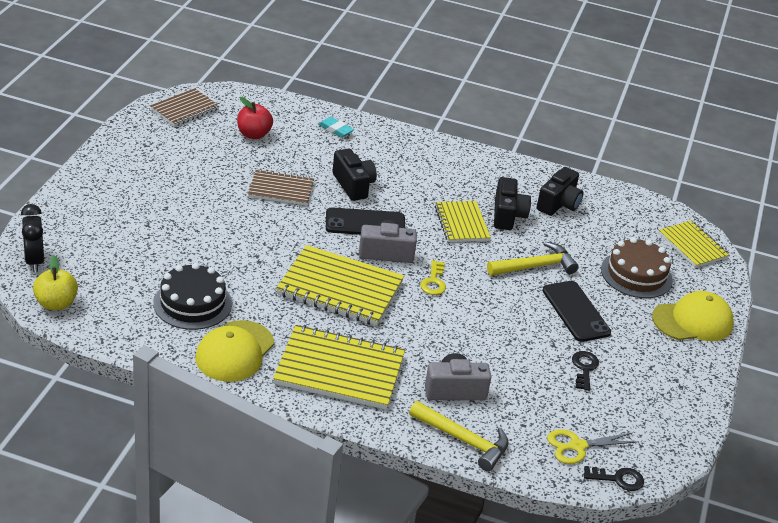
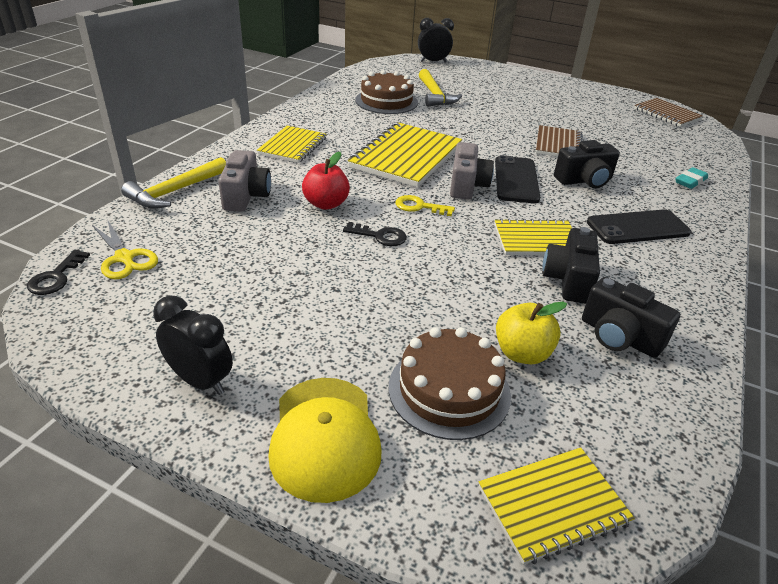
camera: 100 degrees right, 0 degrees up
yellow apple [33,255,78,310] -> yellow apple moved to [496,302,567,364]
black cake [153,263,232,330] -> brown cake [355,70,418,114]
yellow cap [195,320,274,382] -> none
red apple [237,97,273,139] -> red apple moved to [302,152,350,210]
yellow notebook [273,325,405,410] -> yellow notebook [257,126,326,163], size x0.61
yellow hammer [487,242,579,276] -> yellow hammer moved to [419,69,462,107]
black camera [494,177,531,230] -> black camera turned 90 degrees clockwise [542,227,600,304]
black phone [542,281,611,342] -> black phone moved to [587,209,691,244]
yellow scissors [547,429,639,464] -> yellow scissors turned 150 degrees clockwise [92,219,158,280]
black key [572,351,599,391] -> black key moved to [343,222,407,246]
none -> black clock [153,296,233,395]

